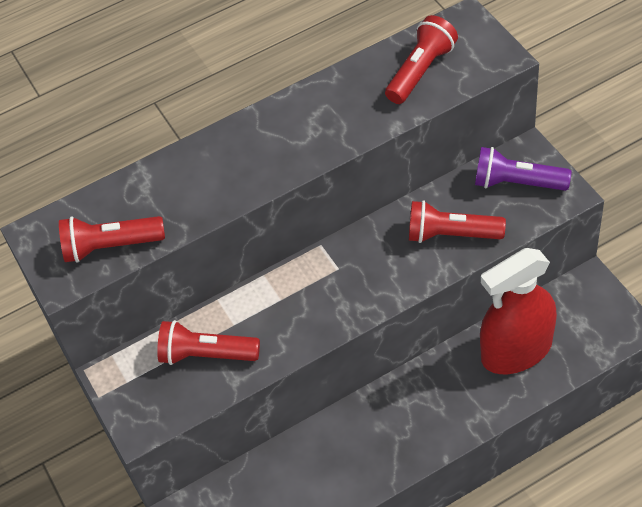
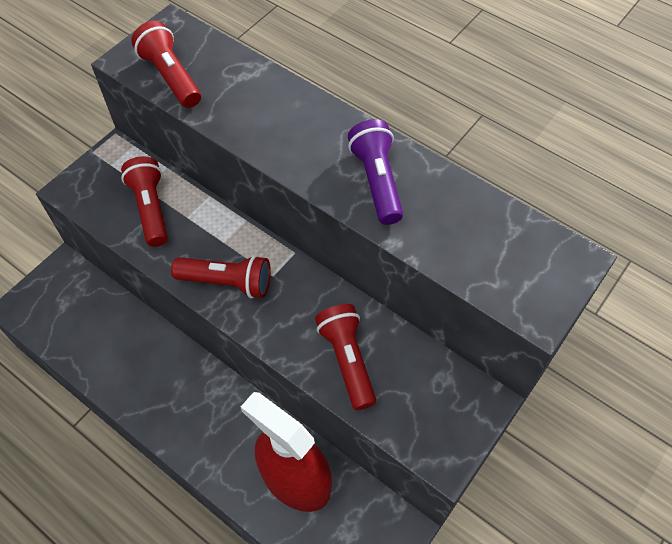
camera: 60 degrees right, 5 degrees up
red flashlight [385,15,458,104] -> red flashlight moved to [171,255,271,298]
purple flashlight [475,147,571,191] -> purple flashlight moved to [348,119,403,225]

